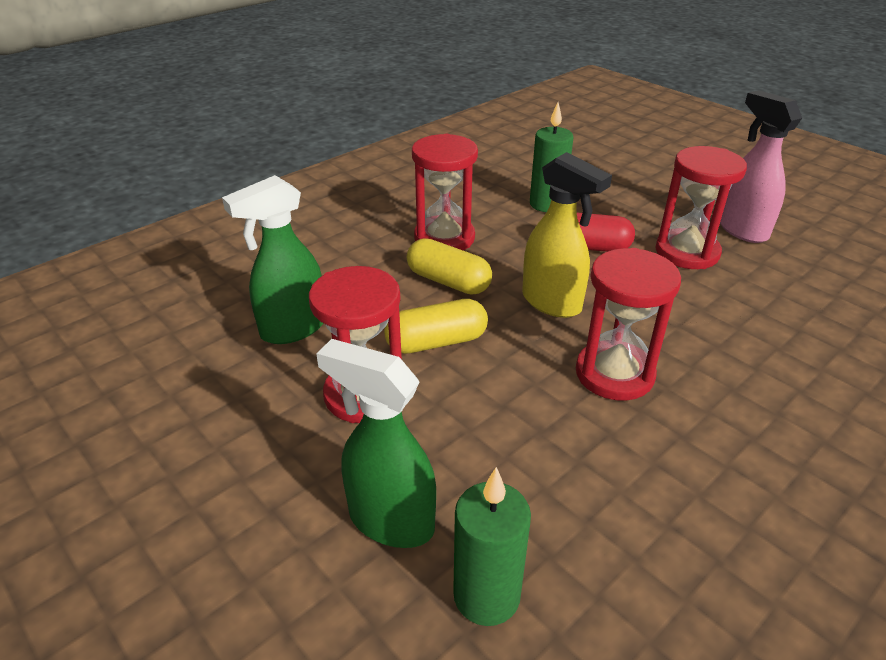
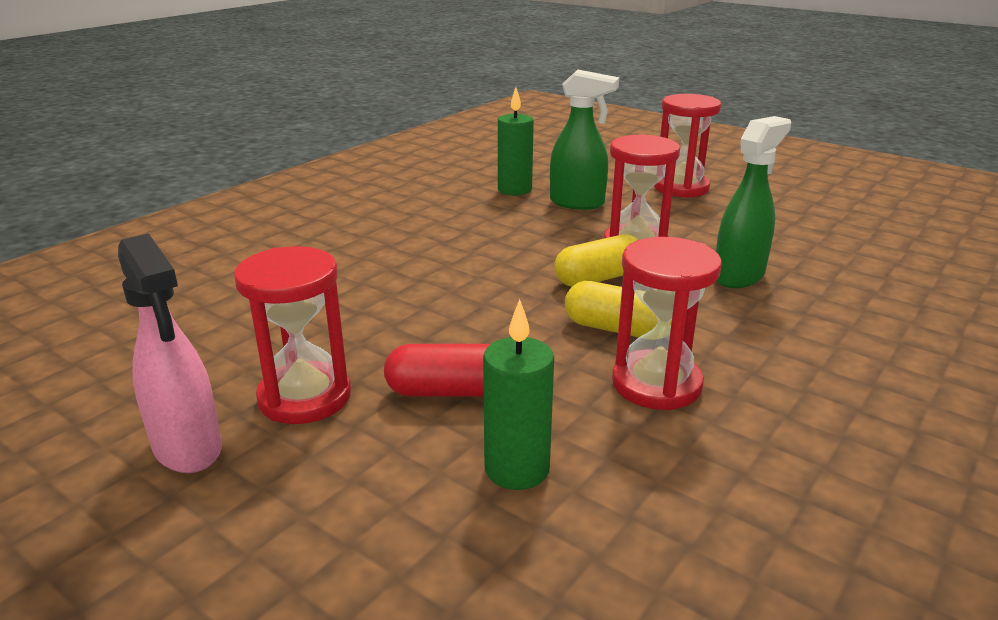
camera: 170 degrees right, 10 degrees down
yellow spray bottle [522,152,612,318] -> none
red hourglass [576,248,681,401] -> red hourglass moved to [654,94,721,198]

